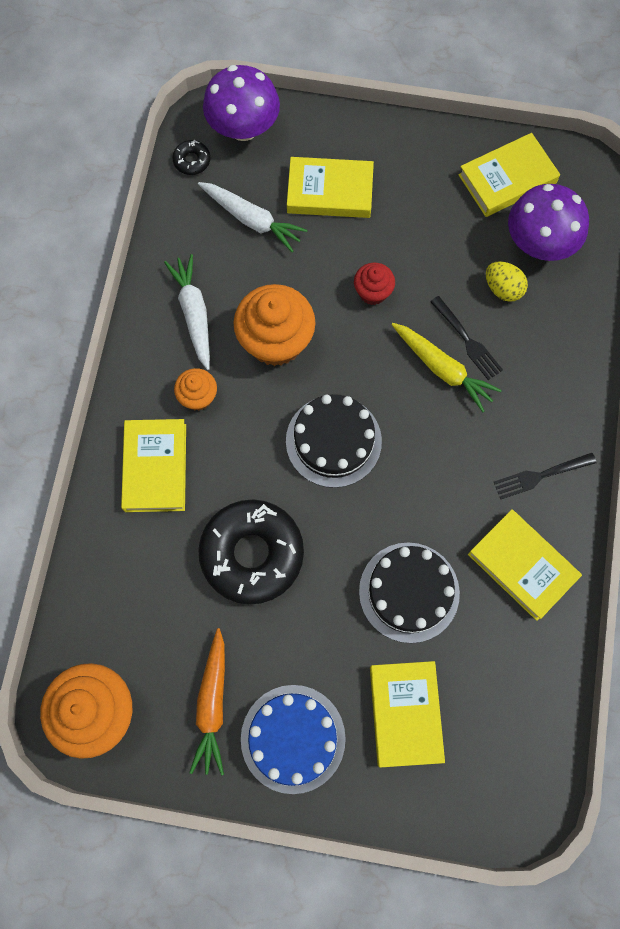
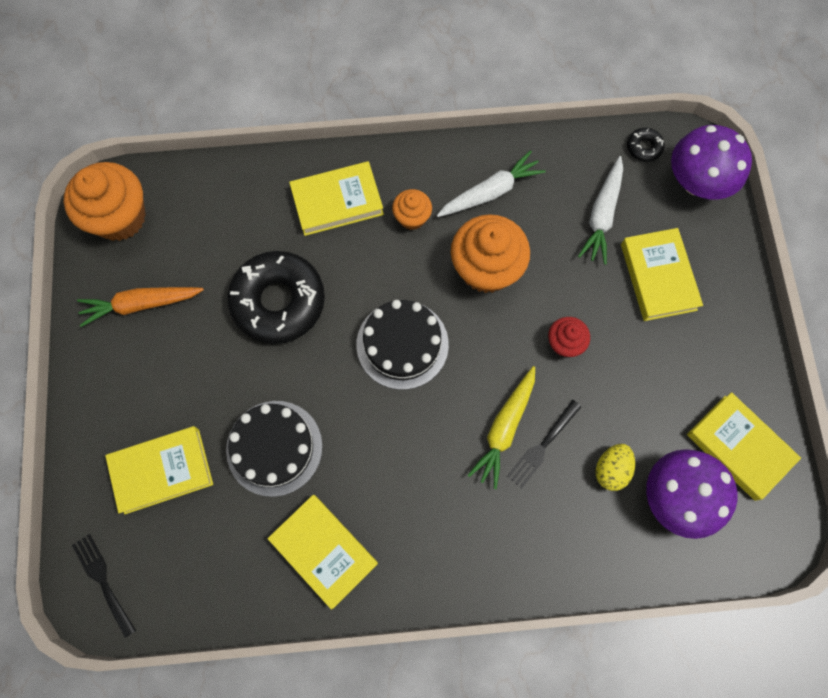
camera: 75 degrees right, 0 degrees up
blue cake [241,685,346,794] -> none
yellow book [468,509,582,621] -> yellow book turned 75 degrees counterclockwise [268,495,378,610]
black fork [494,453,597,499] -> black fork moved to [72,534,136,638]

